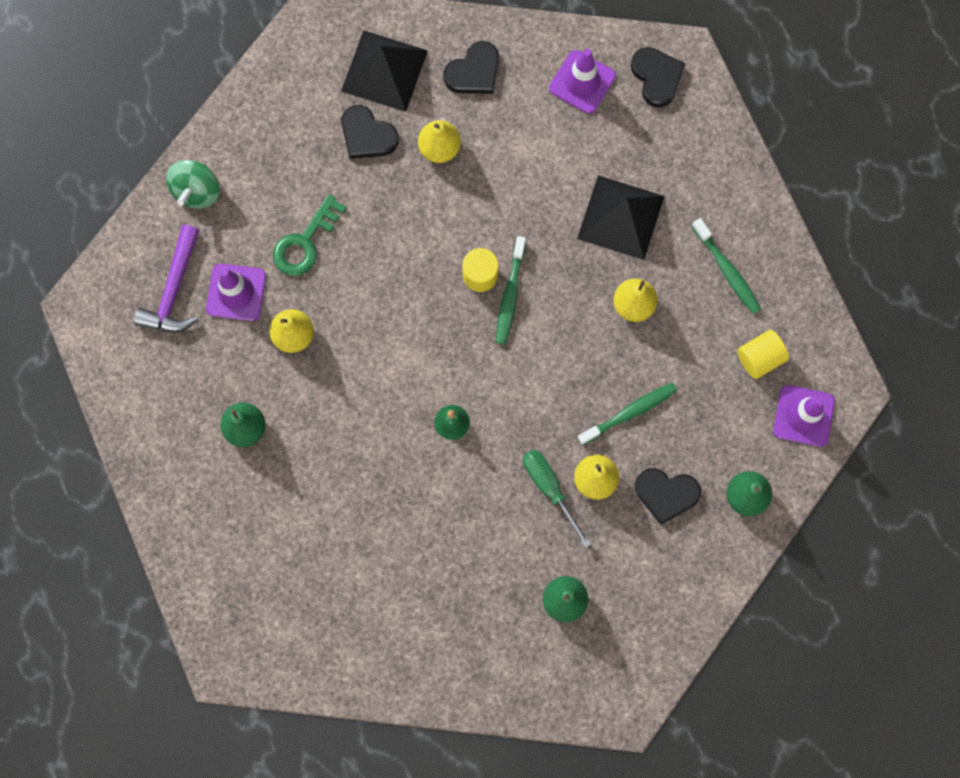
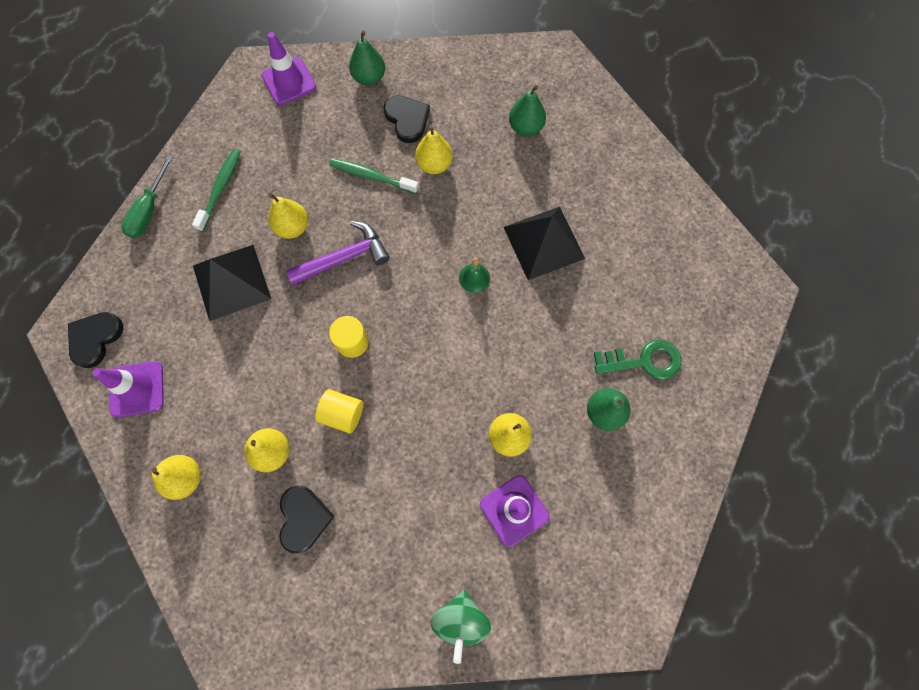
camera: 130 degrees left, 5 degrees down
purple hammer [134,225,199,332] -> purple hammer moved to [286,221,390,285]
green spinning top [166,160,219,209] -> green spinning top turned 120 degrees clockwise [431,590,491,664]
green key [273,194,347,276] -> green key moved to [594,340,682,380]
black pyramid [341,30,428,112] -> black pyramid moved to [504,207,585,280]
black heart [443,41,499,94] -> yellow pear [152,455,201,500]
green toothbrush [496,236,526,345] -> none
green screwdriver [523,449,591,548] -> green screwdriver moved to [121,155,173,238]
yellow cylinder [737,330,789,379] -> yellow cylinder moved to [315,389,363,433]

